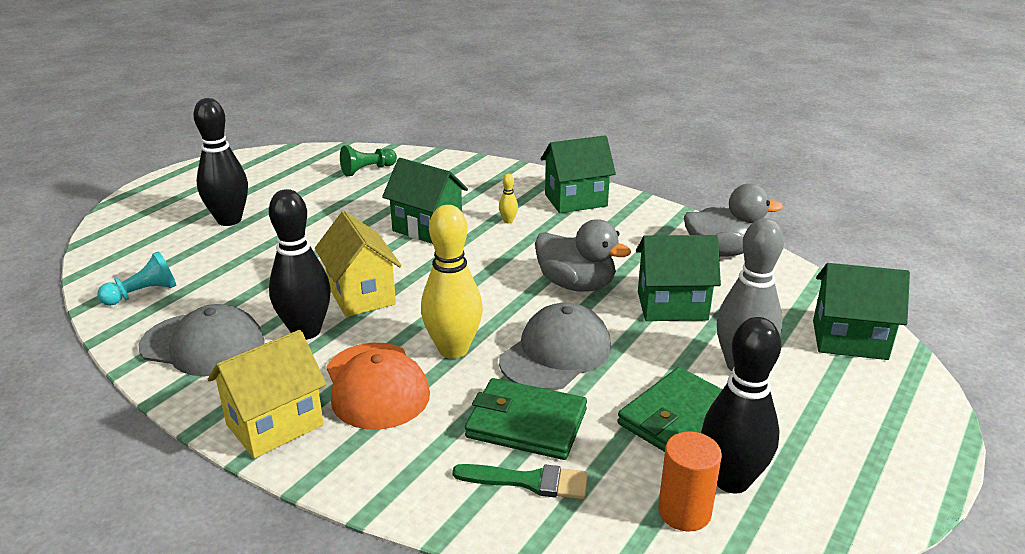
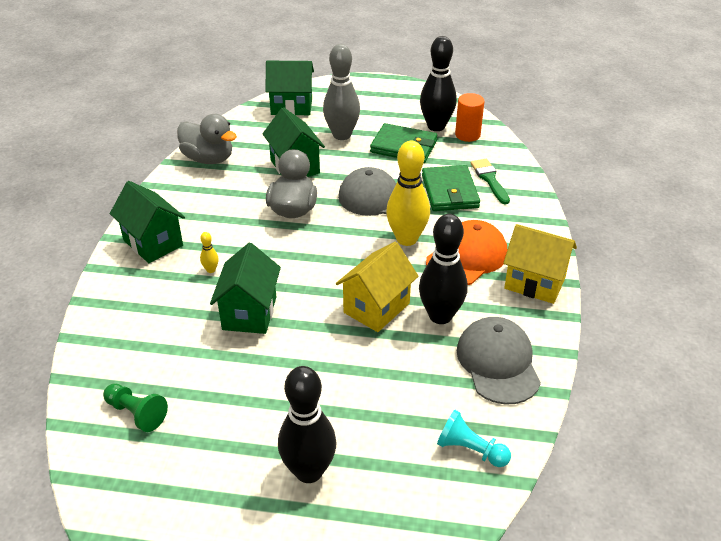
camera: 115 degrees left, 10 degrees up
grey duck [684,184,783,257] -> grey duck turned 150 degrees clockwise [177,114,237,164]
green house [813,263,910,360] -> green house turned 75 degrees counterclockwise [265,61,314,115]

